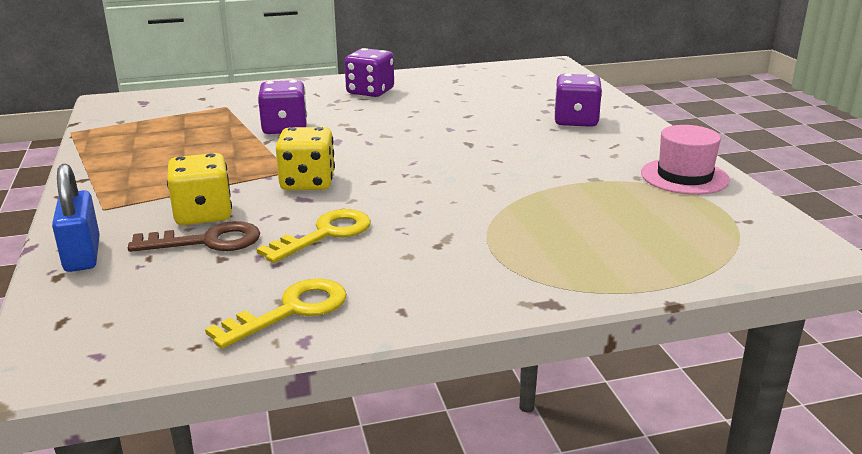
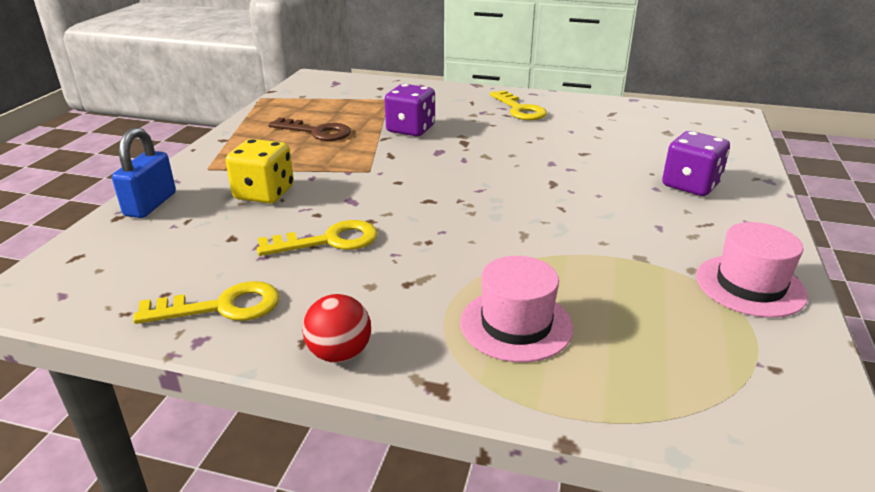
camera: 30 degrees right, 5 degrees up
brown key [128,221,260,252] -> brown key moved to [268,117,351,141]
yellow dice [276,127,335,190] -> none
purple dice [344,48,394,97] -> yellow key [490,90,547,120]
none -> red ball [302,294,371,363]
none -> pink hat [460,256,573,362]

